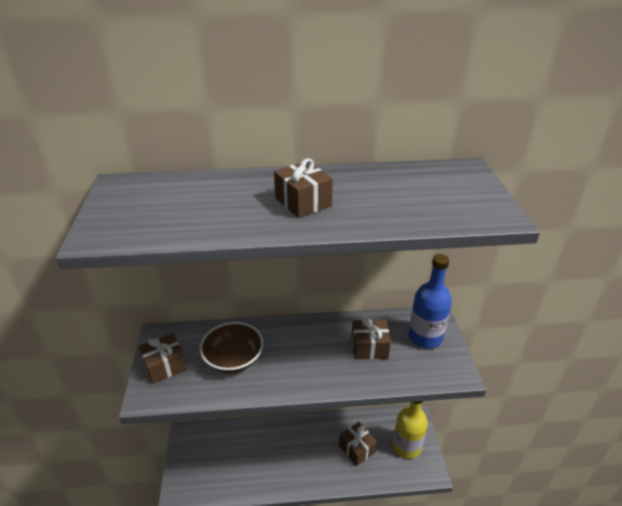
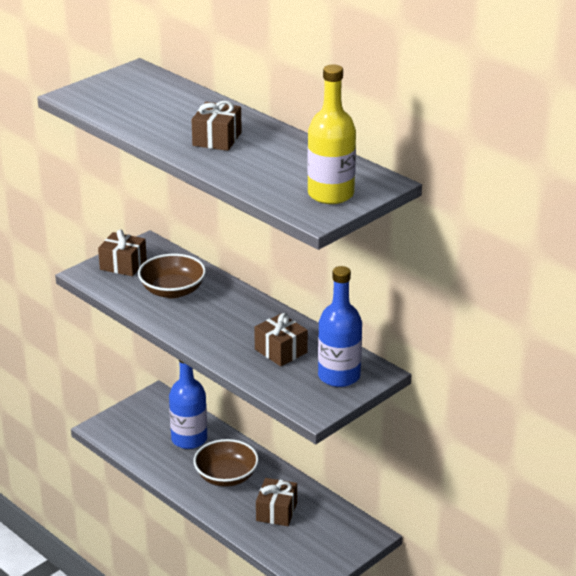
camera: 50 degrees right, 5 degrees down
yellow bottle [393,401,428,459] -> yellow bottle moved to [307,64,356,204]
none -> blue bottle [169,360,207,449]
none -> brown bowl [194,439,259,487]

